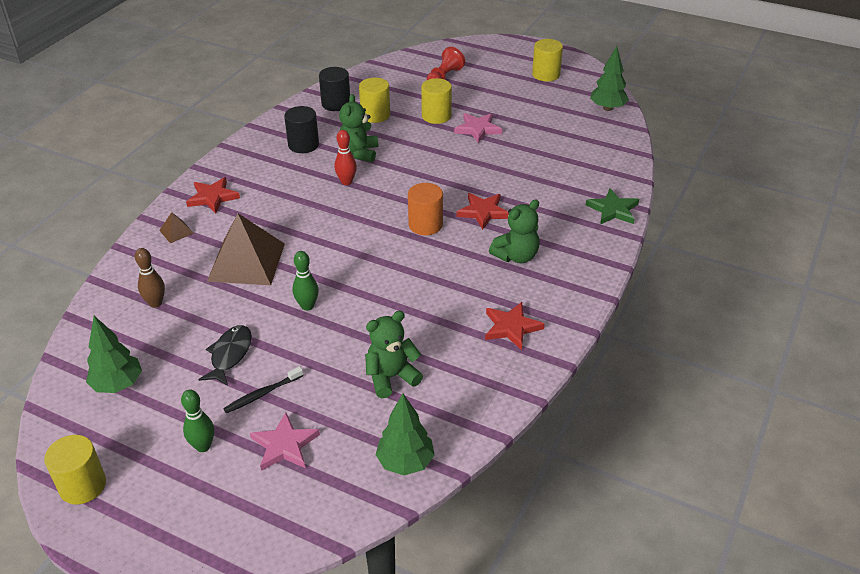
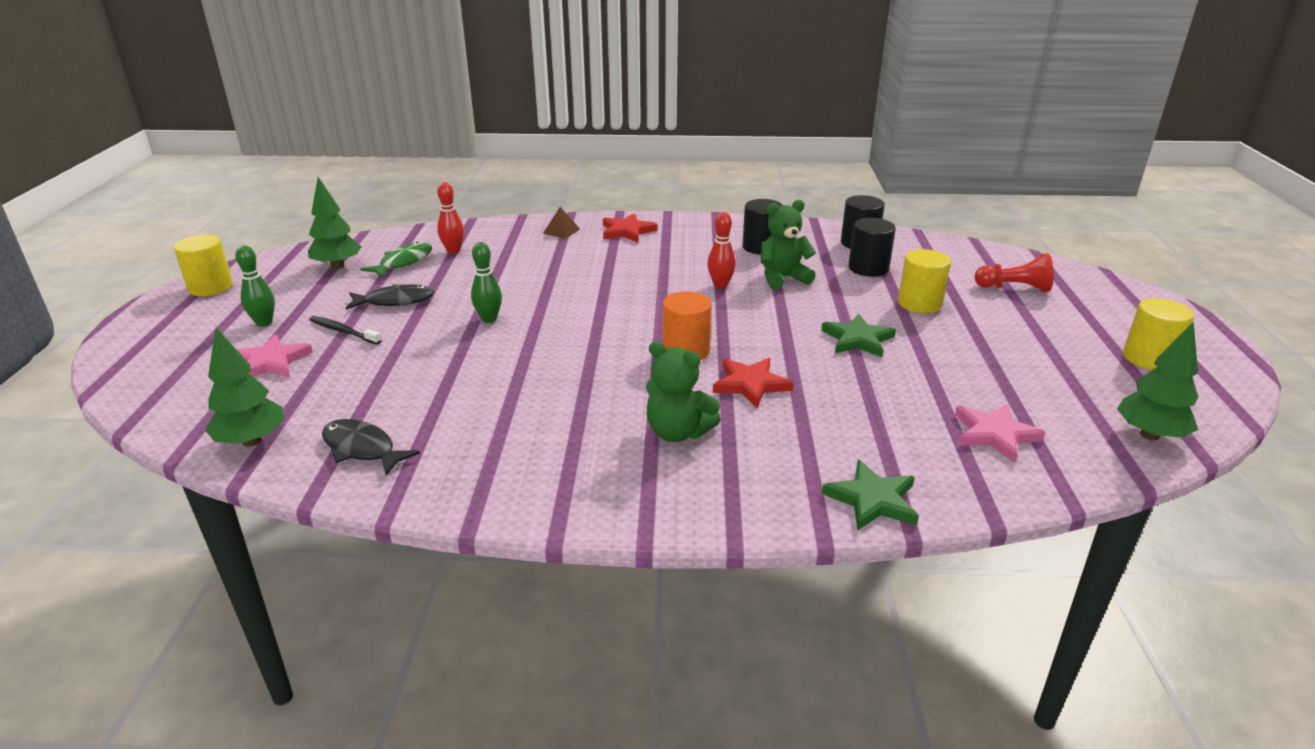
camera: 65 degrees right, 10 degrees down
brown bowling pin [135,248,165,308] -> red bowling pin [437,182,464,254]
brown pyramid [207,213,285,285] -> none
yellow cylinder [359,78,390,123] -> black cylinder [848,218,896,277]
green teddy bear [365,311,423,398] -> none
pink star [454,113,502,143] -> pink star moved to [955,404,1046,463]
red star [485,302,545,350] -> none
none -> black fish [322,419,420,476]
none -> green fish [360,242,432,277]
none -> green star [821,314,896,358]

